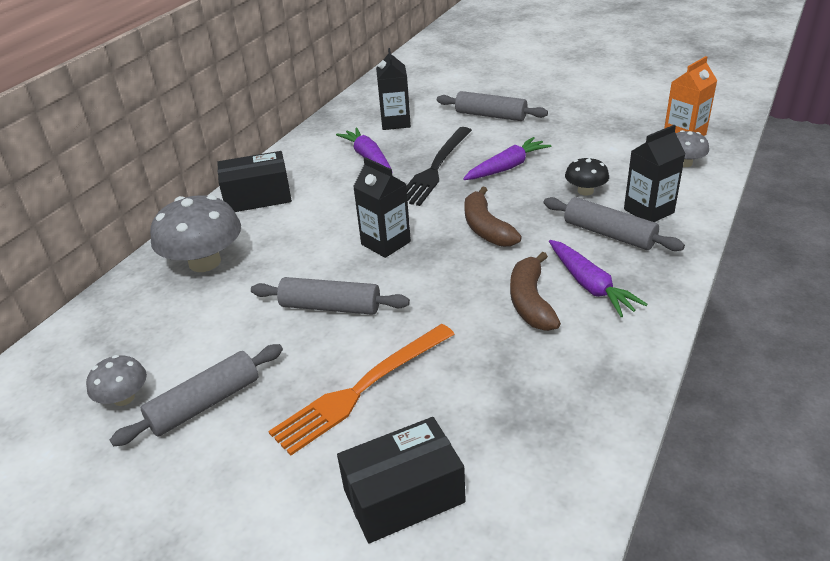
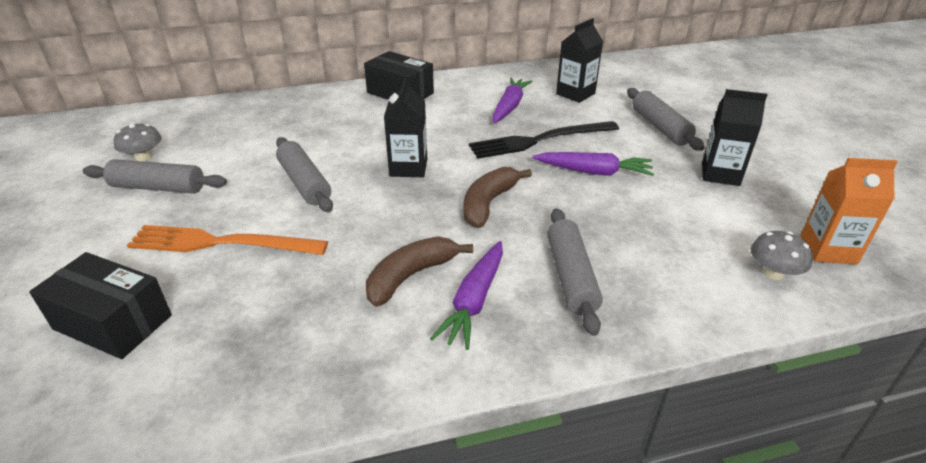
camera: 45 degrees right, 0 degrees up
grey mushroom [150,195,241,272] -> none
black mushroom [565,157,609,196] -> none
black carton [624,125,685,222] -> black carton moved to [702,89,767,186]

